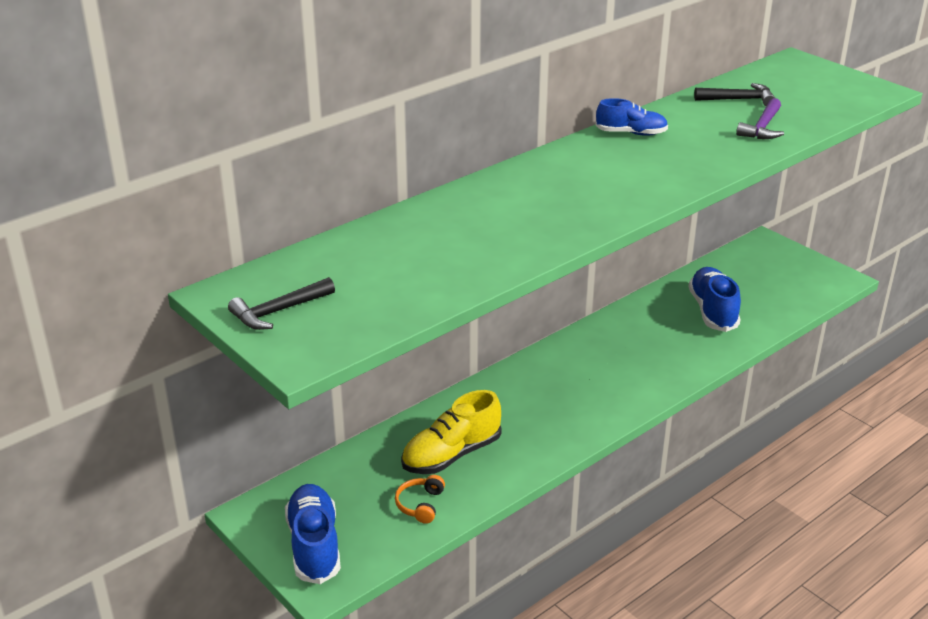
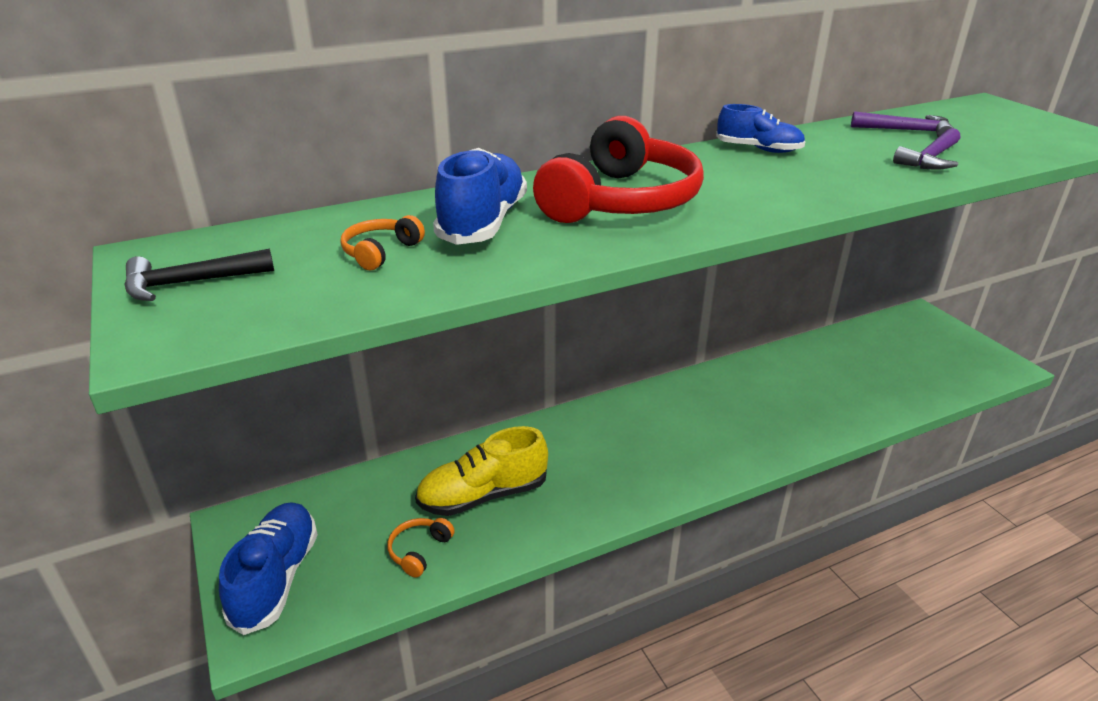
camera: 15 degrees right, 0 degrees up
blue shoe [688,267,741,332] -> blue shoe moved to [433,148,527,245]
black hammer [694,83,775,106] -> purple hammer [851,111,954,137]
none -> orange headphones [340,215,425,270]
none -> red headphones [533,116,704,223]

